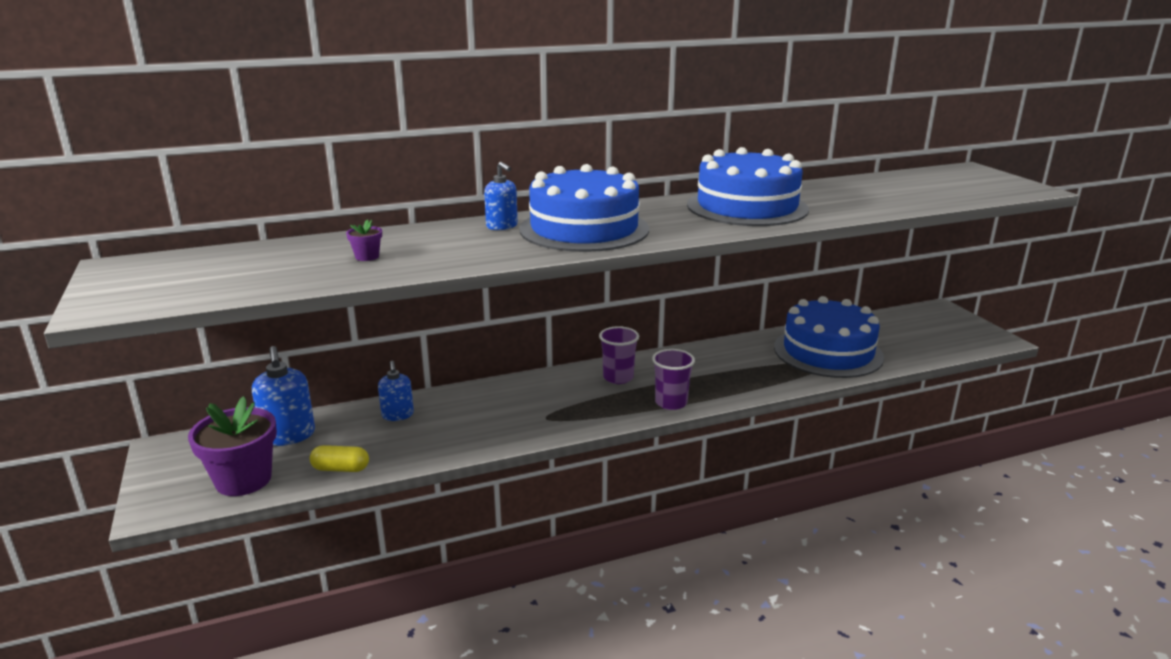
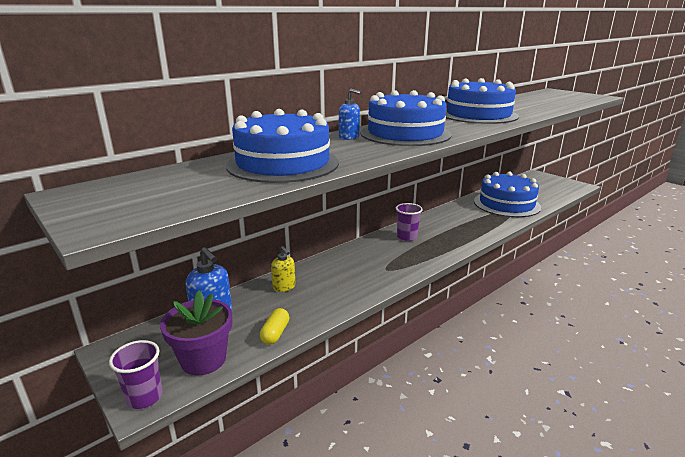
camera: 20 degrees left, 0 degrees up
yellow capsule [310,445,369,472] -> yellow capsule turned 60 degrees counterclockwise [260,308,290,345]
purple flower pot [346,220,382,261] -> blue cake [226,109,339,183]
blue soap dispenser [378,361,414,421] -> yellow soap dispenser [271,246,296,292]
purple cup [652,349,695,410] -> purple cup moved to [109,340,163,409]

